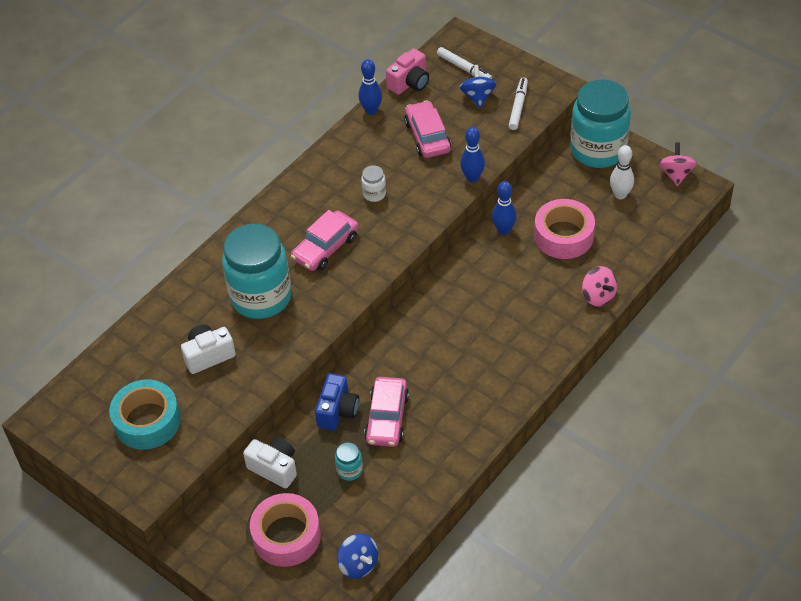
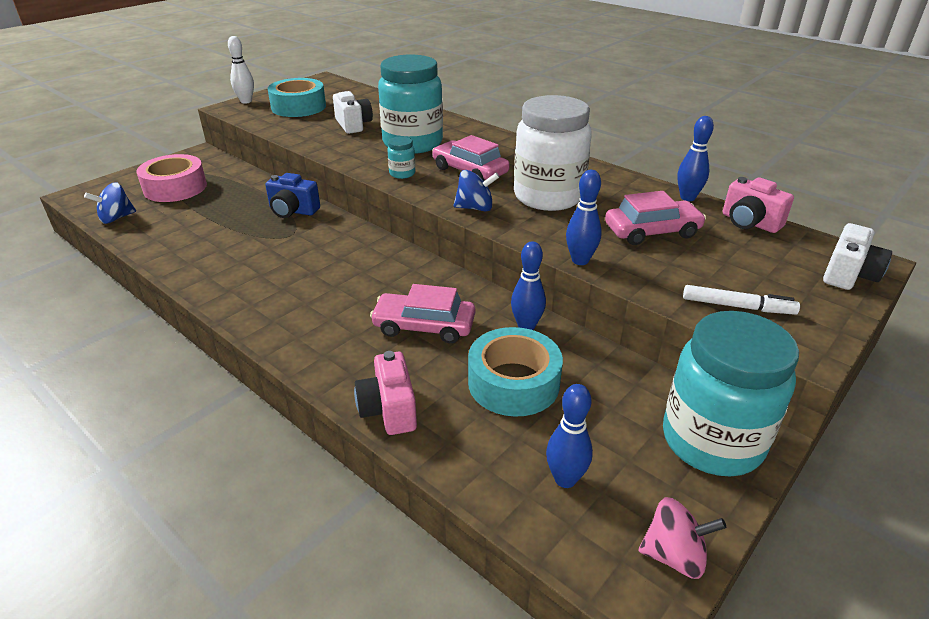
camera: 90 degrees right, 15 degrees down
white camera [243,437,297,488] -> white camera moved to [823,223,892,290]
turquoise jar [335,442,363,481] -> turquoise jar moved to [387,136,415,179]
white jar [361,165,386,202] -> white jar [514,95,592,211], size x2.50
pink car [364,377,409,447] -> pink car moved to [370,284,475,343]
white marker [437,47,492,79] -> none
blue spinning top [459,65,497,108] -> blue spinning top moved to [454,170,499,211]
pink tape [534,199,595,259] -> turquoise tape [468,327,563,417]
pink spinning top [582,266,617,307] -> pink camera [354,351,417,435]
white bowling pin [610,145,634,199] -> white bowling pin moved to [228,36,254,103]
none -> blue bowling pin [546,384,593,488]

